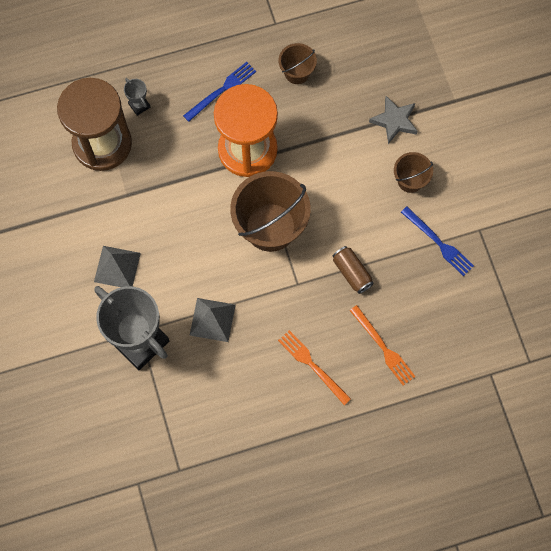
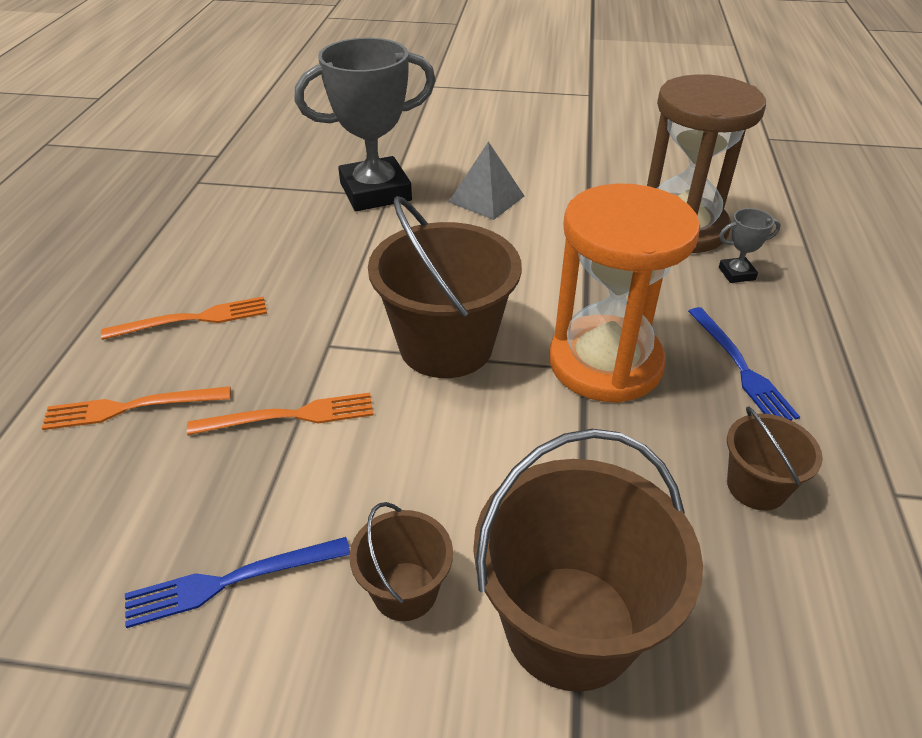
camera: 115 degrees right, 30 degrees down
grey pyramid [190,298,236,342] -> none
brown can [333,246,374,294] -> orange fork [187,392,373,435]
grey star [369,96,418,144] -> brown bucket [473,429,703,692]

